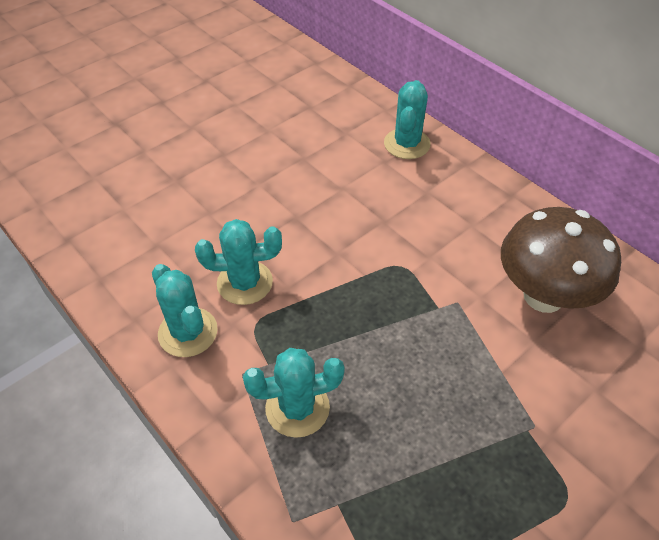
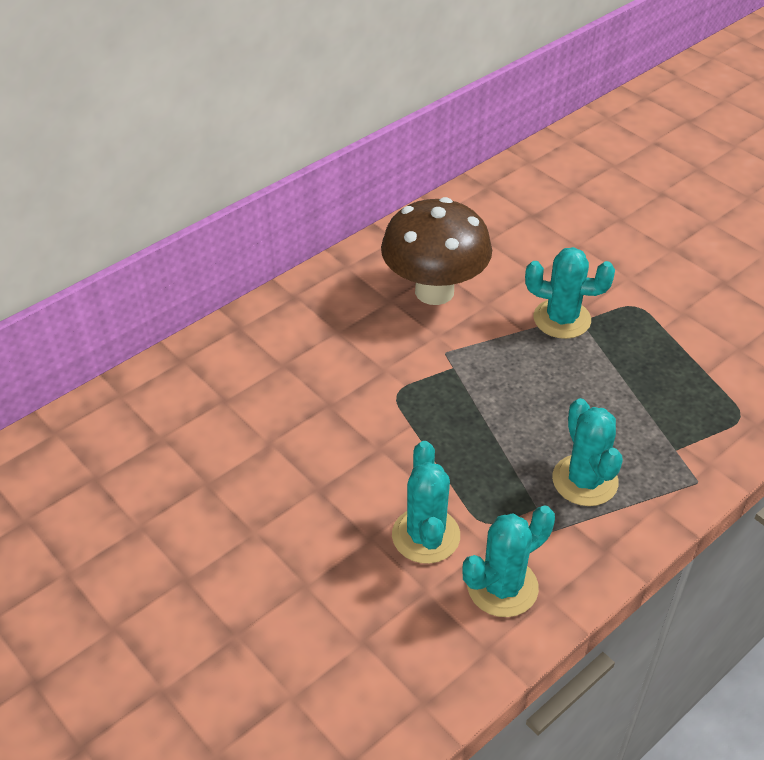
camera: 90 degrees left, 5 degrees down
turquoise cactus [384,80,431,159] -> turquoise cactus moved to [525,247,615,339]

